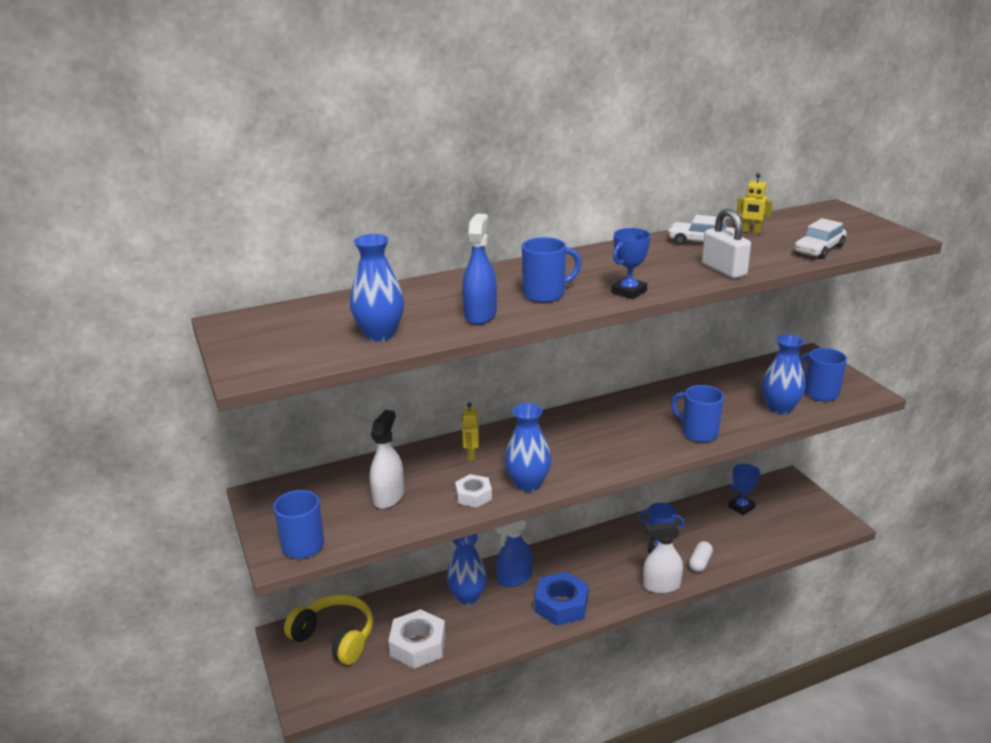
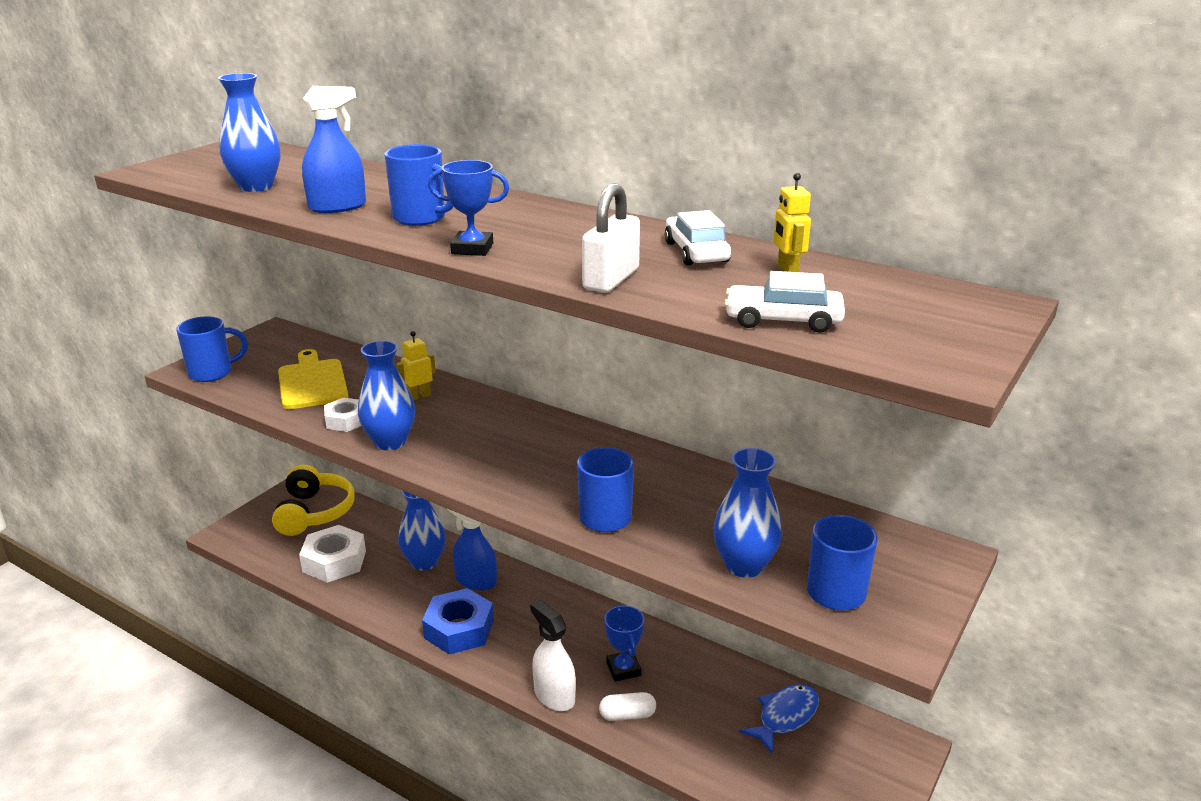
camera: 55 degrees right, 0 degrees up
white spray bottle [370,410,404,509] -> yellow cutting board [278,349,349,409]
blue trophy [728,464,760,515] -> blue fish [739,684,819,754]

